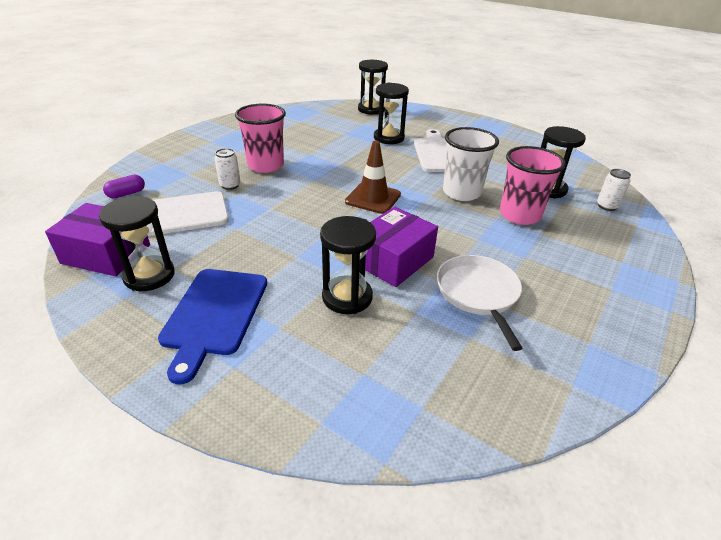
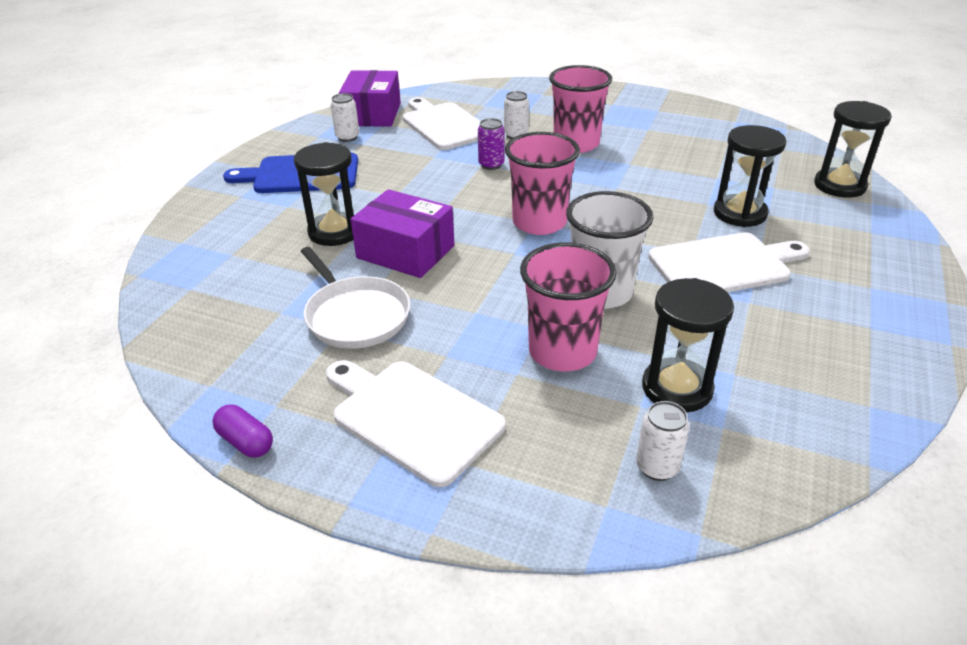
camera: 80 degrees right, 0 degrees up
black hourglass [99,196,175,291] -> white can [331,93,359,142]
purple capsule [103,175,145,199] -> purple capsule moved to [213,405,273,458]
brown traffic cone [345,141,401,214] -> pink cup [505,132,580,235]
white pan [437,255,522,351] -> white pan turned 75 degrees clockwise [301,247,410,349]
none -> white cutting board [326,360,505,487]
none -> purple can [478,118,505,170]

